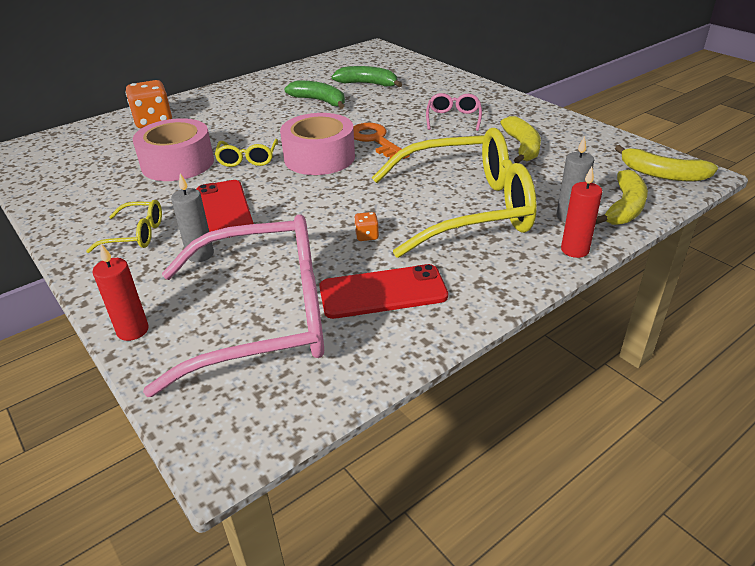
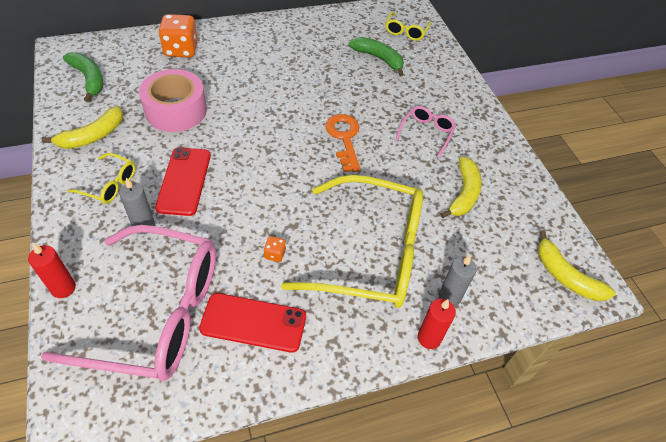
camera: 15 degrees right, 15 degrees up
yellow glasses [215,139,278,167] -> yellow glasses moved to [385,12,431,41]
pink tape [280,113,355,175] -> none
green banana [284,81,345,109] -> green banana moved to [63,52,103,102]
yellow banana [595,169,648,225] -> yellow banana moved to [41,106,123,149]

